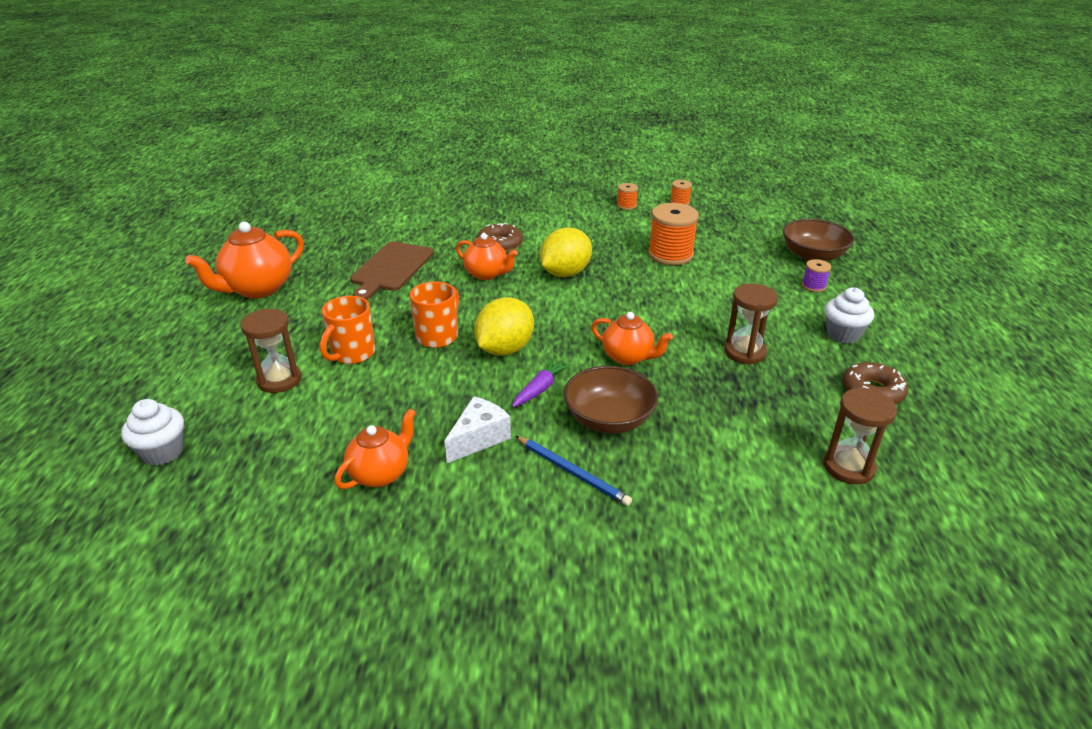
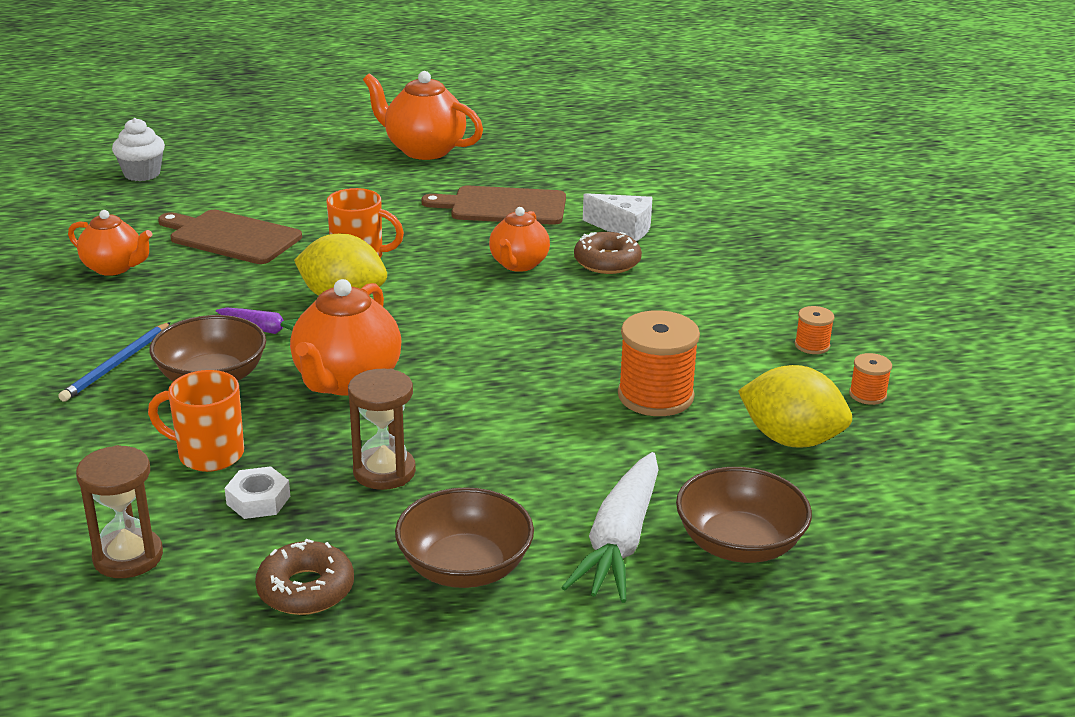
camera: 75 degrees right, 5 degrees down
brown hourglass [240,309,301,393] -> none
orange mug [320,296,375,364] -> orange mug moved to [148,370,244,472]
white cheese [444,396,511,463] -> white cheese moved to [583,193,653,241]
yellow lemon [540,227,592,277] -> yellow lemon moved to [738,365,852,448]
orange teapot [591,312,673,365] -> orange teapot [290,279,402,396], size x1.56
purple spool [802,259,831,292] -> white carrot [561,452,659,603]
white cupcake [825,287,874,344] -> brown bowl [395,487,534,588]
none -> brown cutting board [158,210,302,264]
none -> white nut [225,466,290,519]

